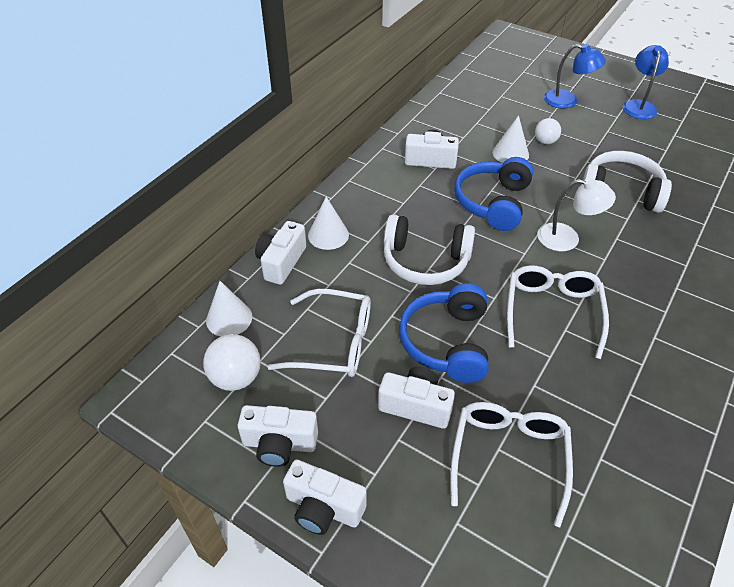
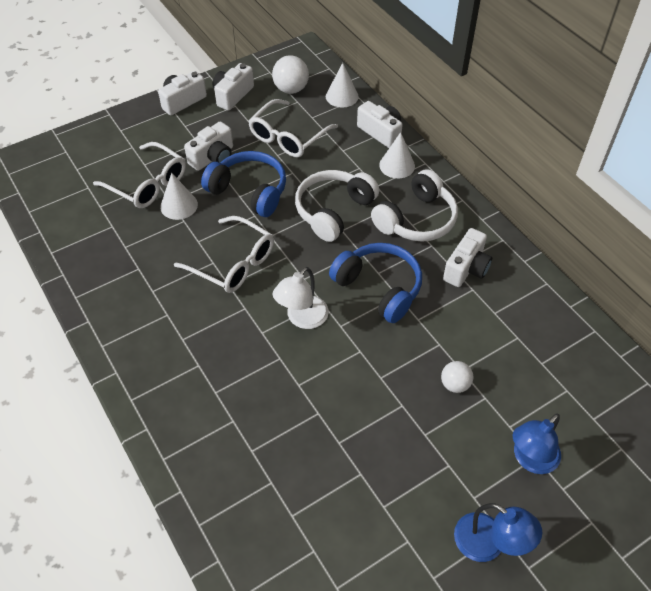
camera: 115 degrees right, 5 degrees up
white cone [493,115,529,163] -> white cone moved to [160,173,198,220]
white headphones [583,151,672,213] -> white headphones moved to [371,169,458,242]

